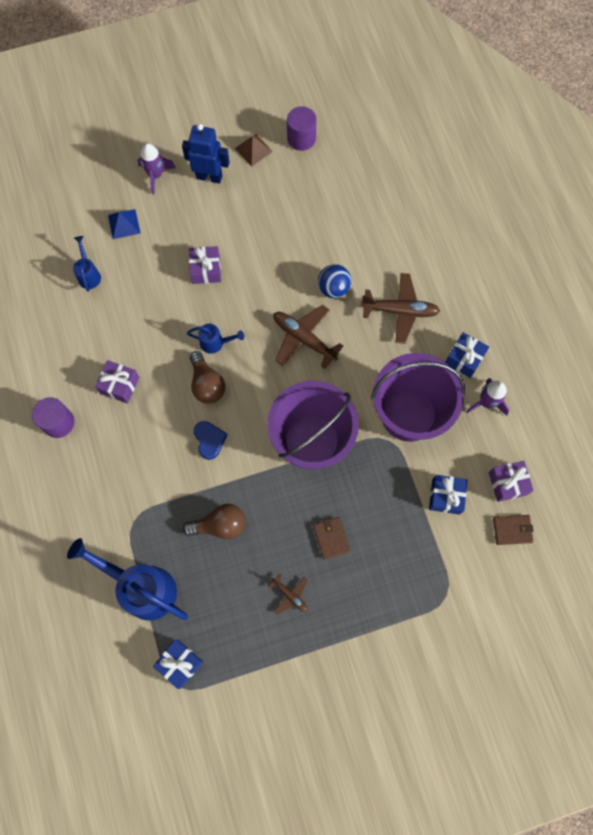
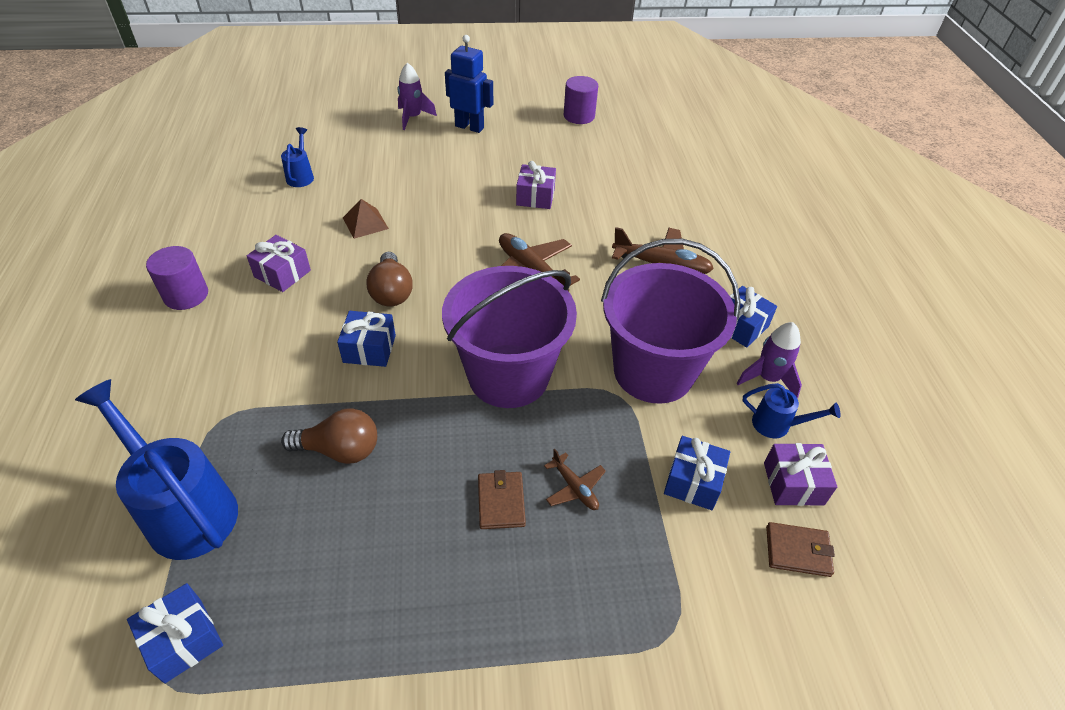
camera: 10 degrees right, 25 degrees down
blue pyramid [108,209,140,239] -> none
blue watering can [187,324,244,354] -> blue watering can moved to [743,383,841,438]
purple gift [189,246,221,284] -> purple gift moved to [516,161,556,209]
blue heart [194,421,227,460] -> blue gift [337,311,396,367]
brown pyramid [235,134,273,167] -> brown pyramid moved to [343,199,389,239]
brown plane [268,574,308,615] -> brown plane moved to [544,449,606,510]
blue ball [318,264,352,298] -> none

